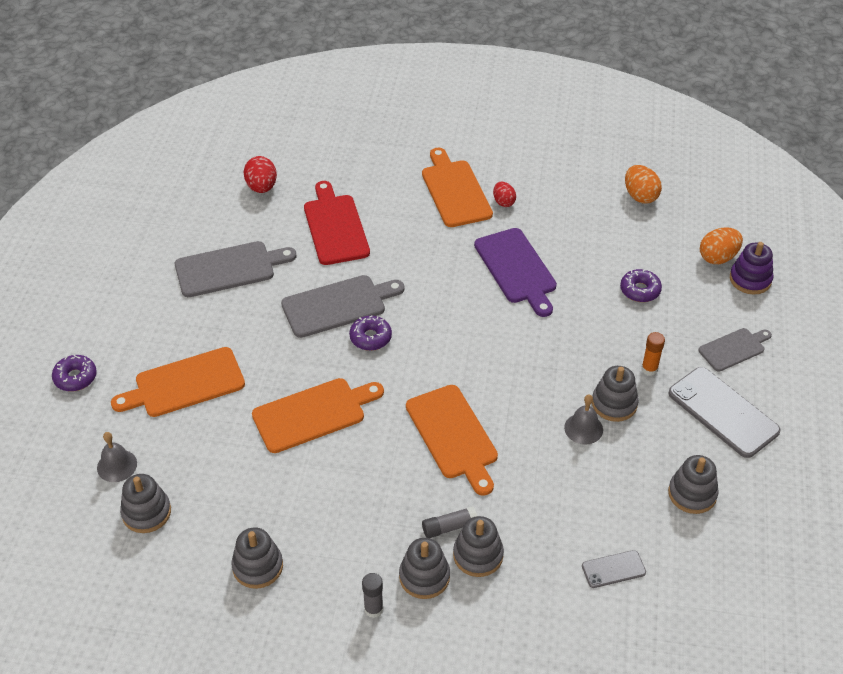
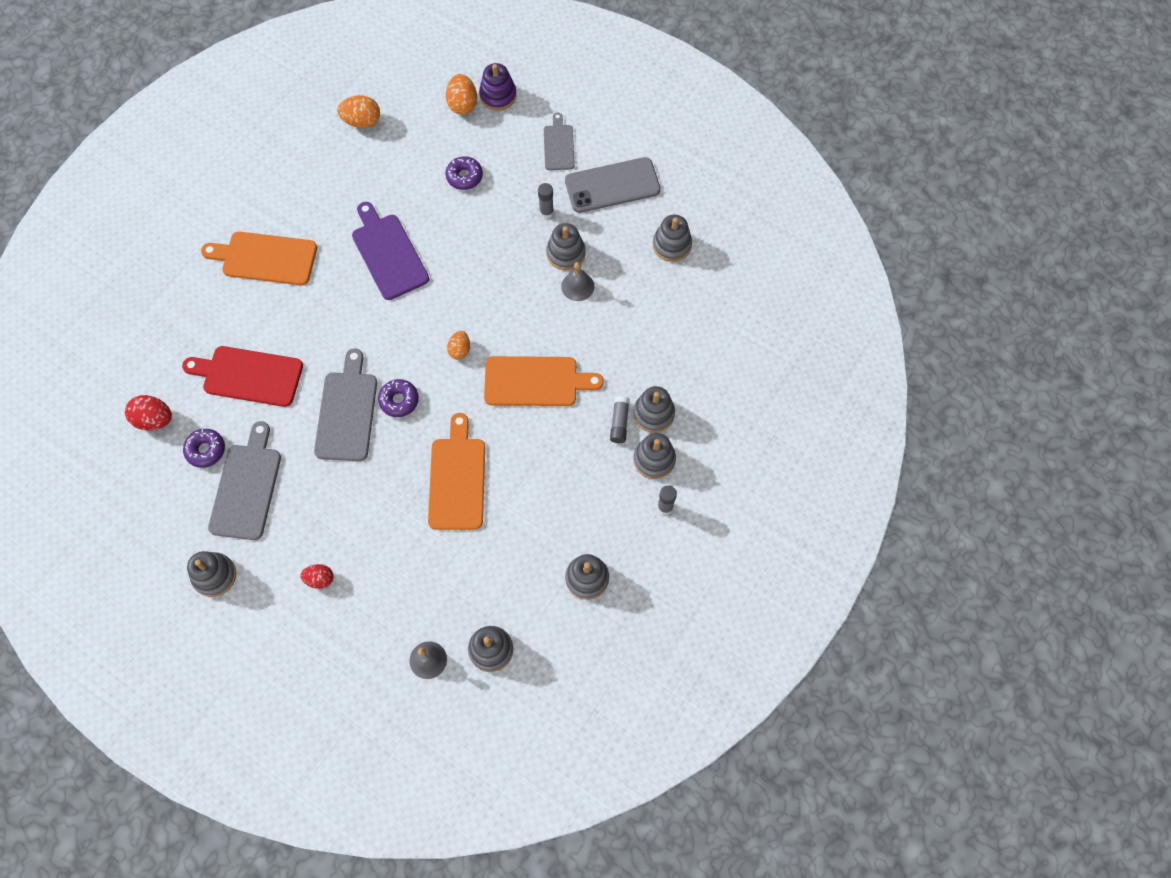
camera: 65 degrees left, 20 degrees up
purple donut [52,355,97,391] -> purple donut moved to [183,429,225,468]
orange cutting board [111,347,245,417] -> none
purple cutting board [474,228,557,317] -> purple cutting board turned 120 degrees counterclockwise [352,202,429,300]
red egg [493,182,516,207] -> red egg moved to [300,564,333,589]
grey phone [582,550,646,588] -> none
orange glue stick [641,332,665,376] -> grey glue stick [538,183,554,219]
none -> grey stacking toy [187,551,236,597]
none -> orange egg [447,331,470,360]

